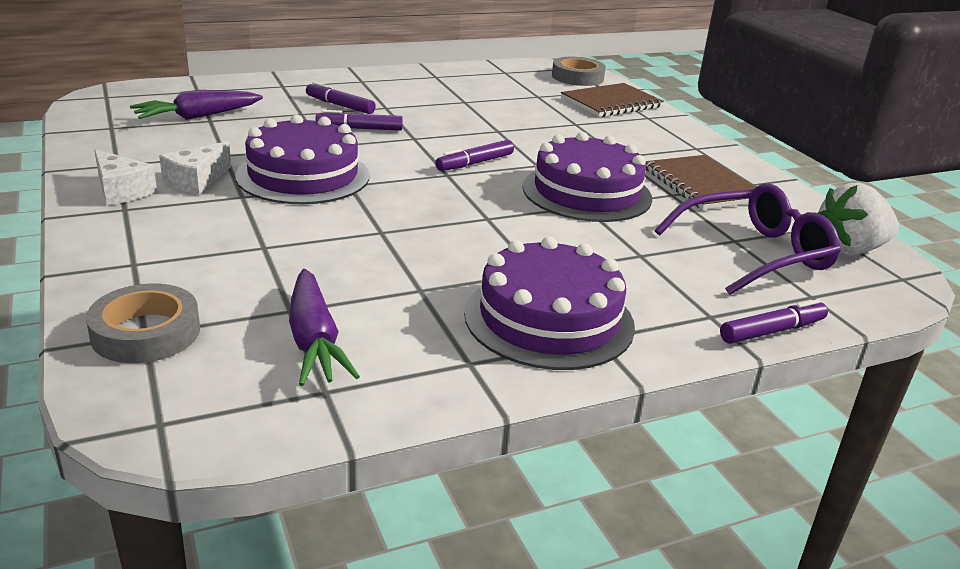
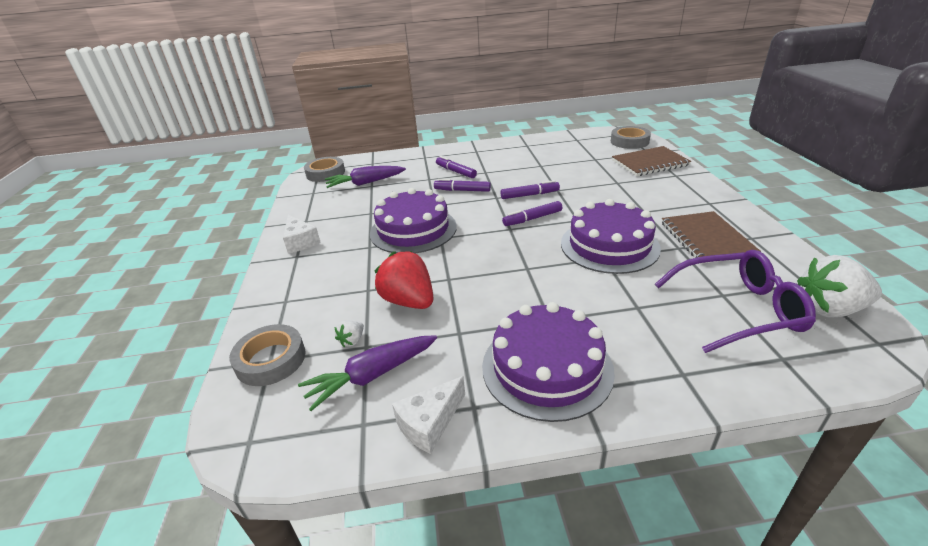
camera: 20 degrees right, 5 degrees up
white cheese [159,141,231,195] -> white cheese moved to [392,376,465,454]
purple carrot [289,269,360,386] -> purple carrot turned 60 degrees clockwise [298,335,437,411]
purple marker [720,299,828,344] -> purple marker moved to [500,180,560,199]
none -> grey tape [304,157,345,182]
none -> white strawberry [335,320,364,347]
none -> red strawberry [375,251,433,309]

